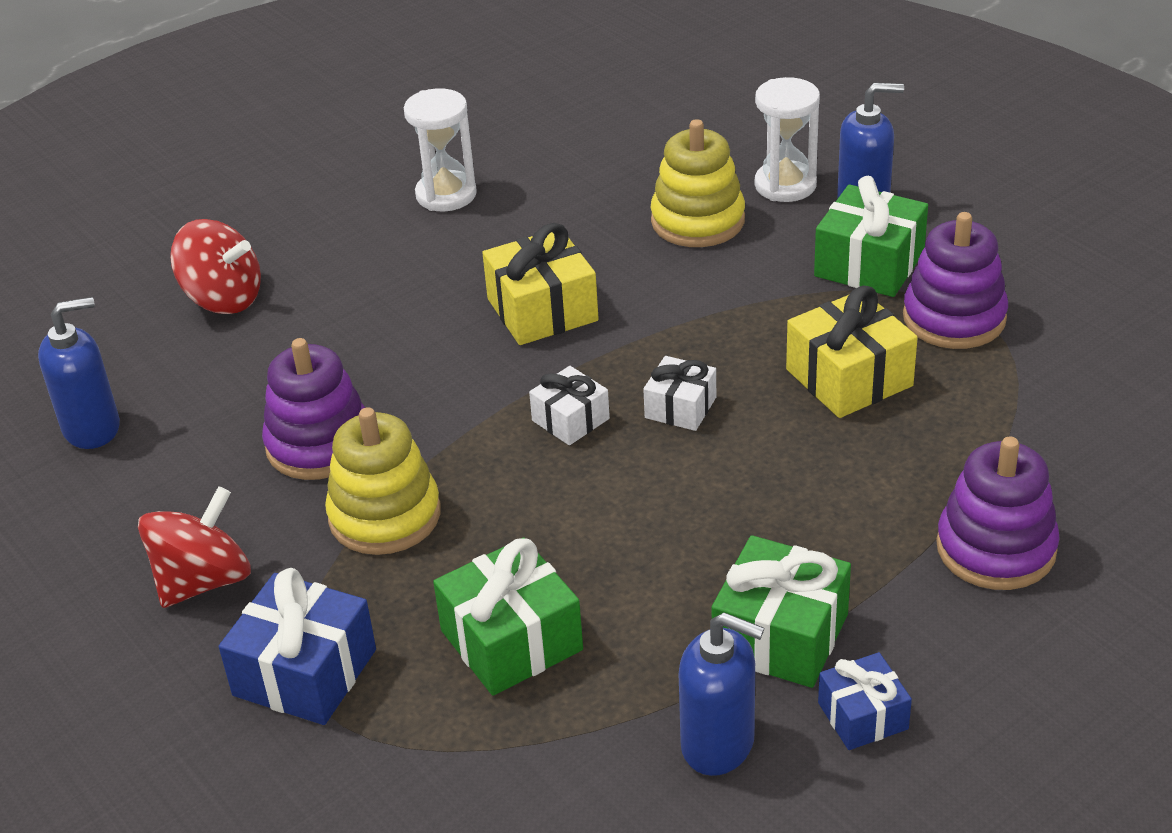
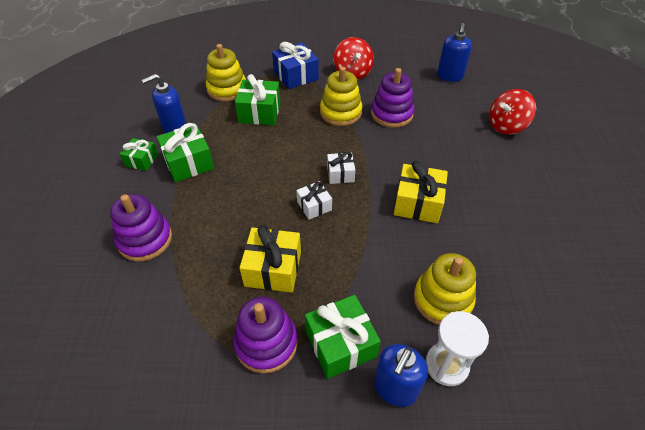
camera: 125 degrees right, 10 degrees up
white hourglass [404,88,477,211] -> none
blue gift [818,652,912,750] -> green gift [120,138,158,171]
none -> yellow stacking toy [206,44,246,101]

